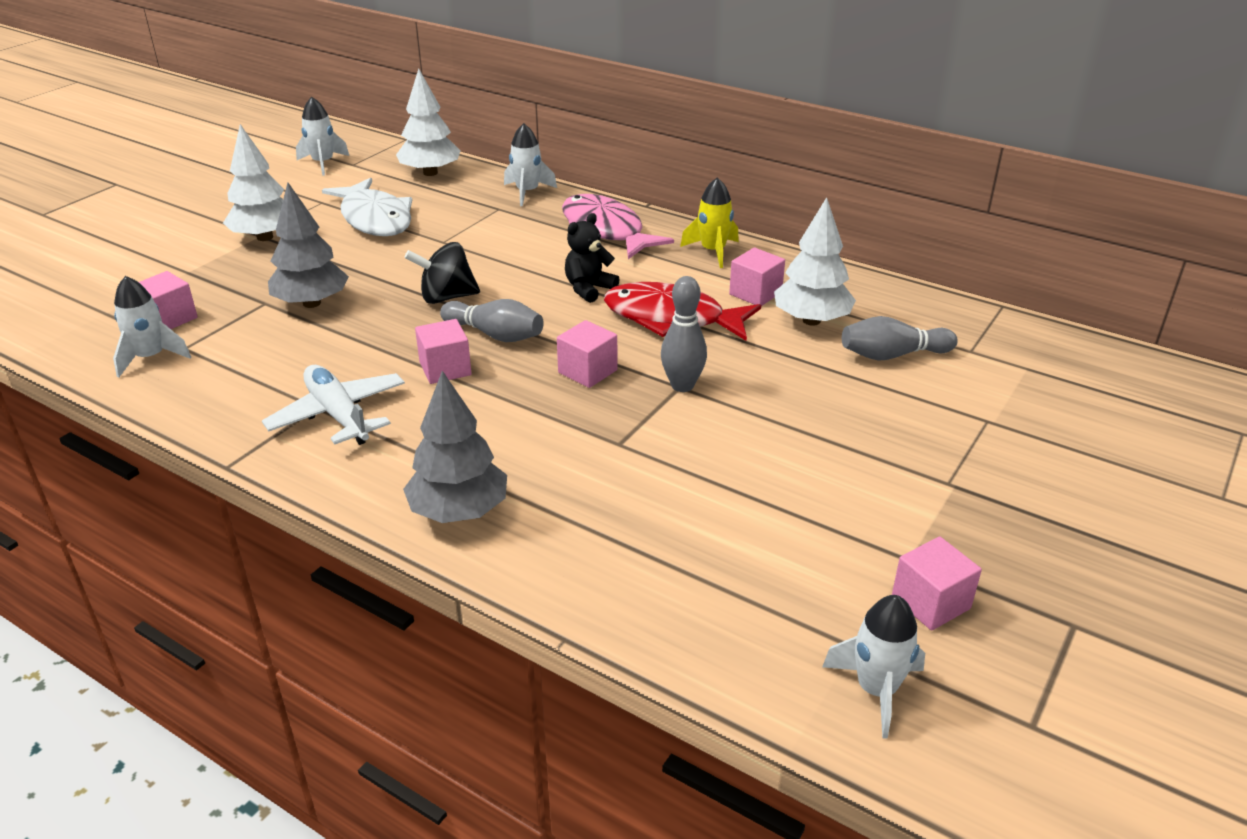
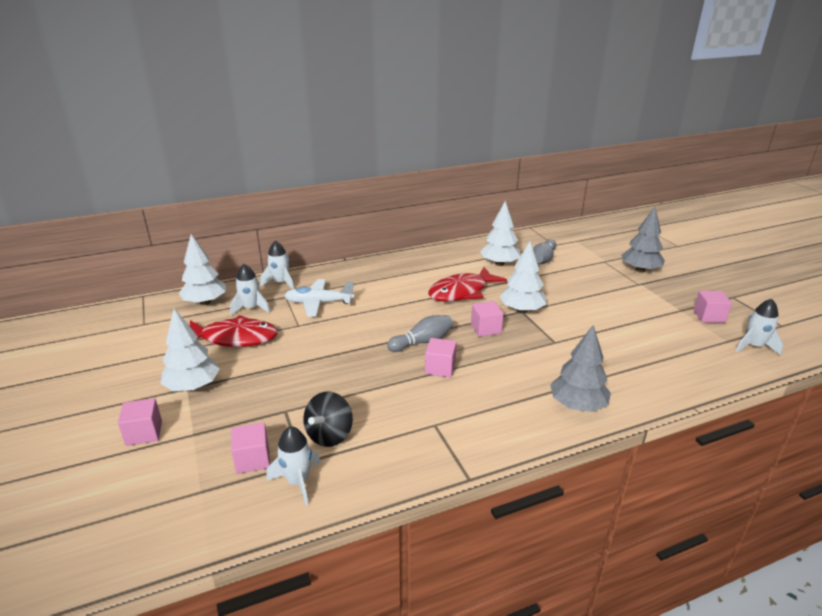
camera: 55 degrees left, 5 degrees down
white plane [262,365,405,445] -> white plane moved to [284,279,354,316]
grey tree [268,183,349,308] -> grey tree moved to [621,207,665,273]
white rocket [296,97,349,176] -> white rocket moved to [230,264,270,316]
white fish [322,178,412,236] -> red fish [190,315,278,347]
black spinning top [405,242,480,304] -> black spinning top moved to [303,391,353,447]
pink fish [562,194,674,259] -> none
black teddy bear [565,213,620,303] -> none
grey bowling pin [661,276,707,392] -> white tree [499,241,546,313]
yellow rocket [680,177,739,268] -> none
pink cube [729,248,785,306] -> pink cube moved to [118,398,162,446]

